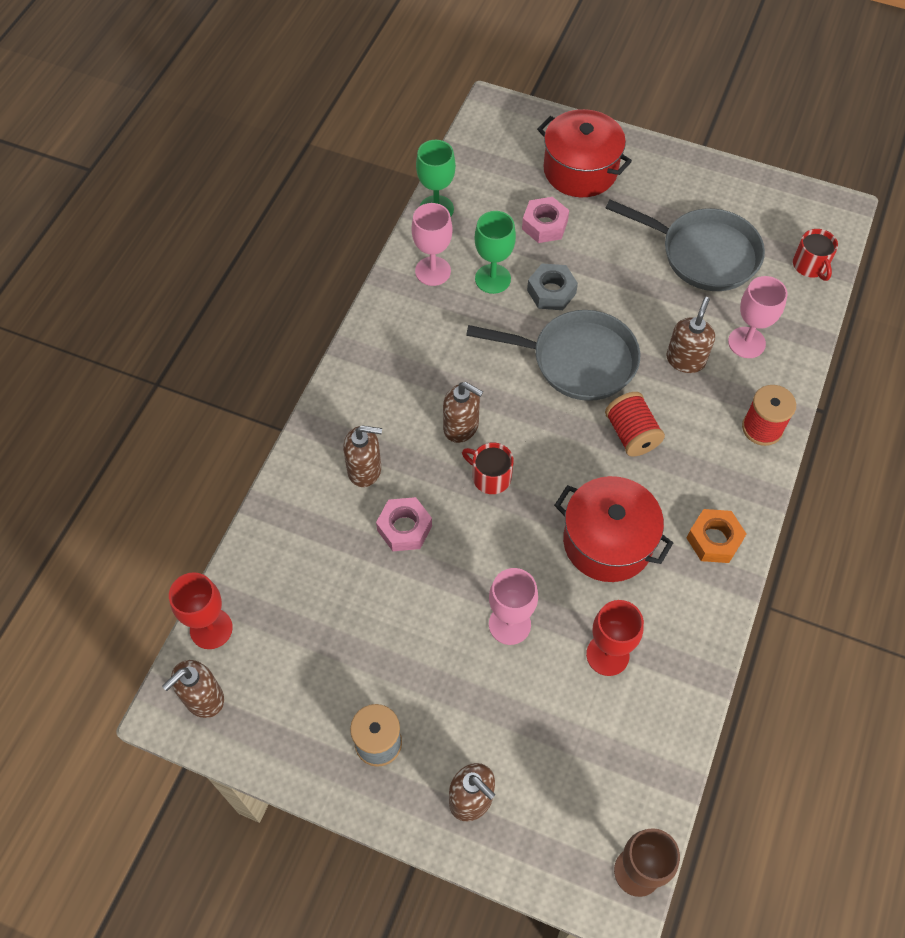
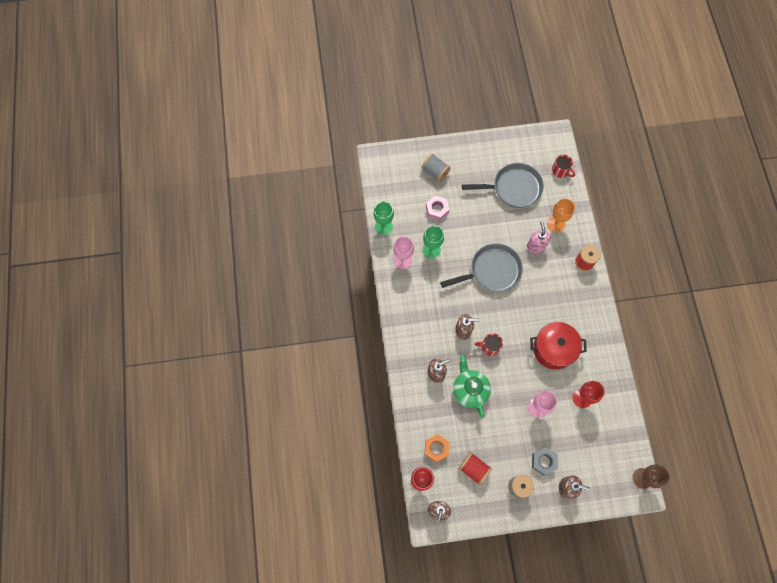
camera: 30 degrees left, 10 degrees up
pink nut [376,497,432,551] -> green teapot [453,355,491,418]
grey nut [527,263,578,310] -> grey nut moved to [532,447,558,476]
red pot [537,109,632,197] -> grey spool [421,154,451,182]
red spool [605,392,665,457] -> red spool moved to [458,452,492,485]
brown soap dispenser [666,297,715,373] -> pink soap dispenser [527,222,551,253]
orange nut [687,509,747,563] -> orange nut moved to [424,434,449,462]
pink goblet [728,276,787,358] -> orange goblet [547,199,575,232]

